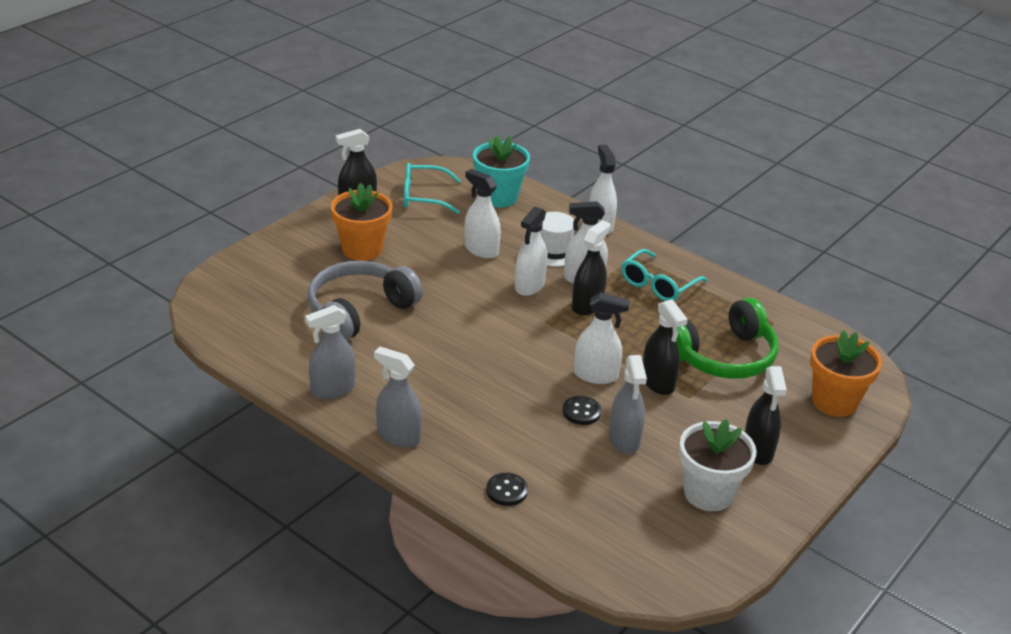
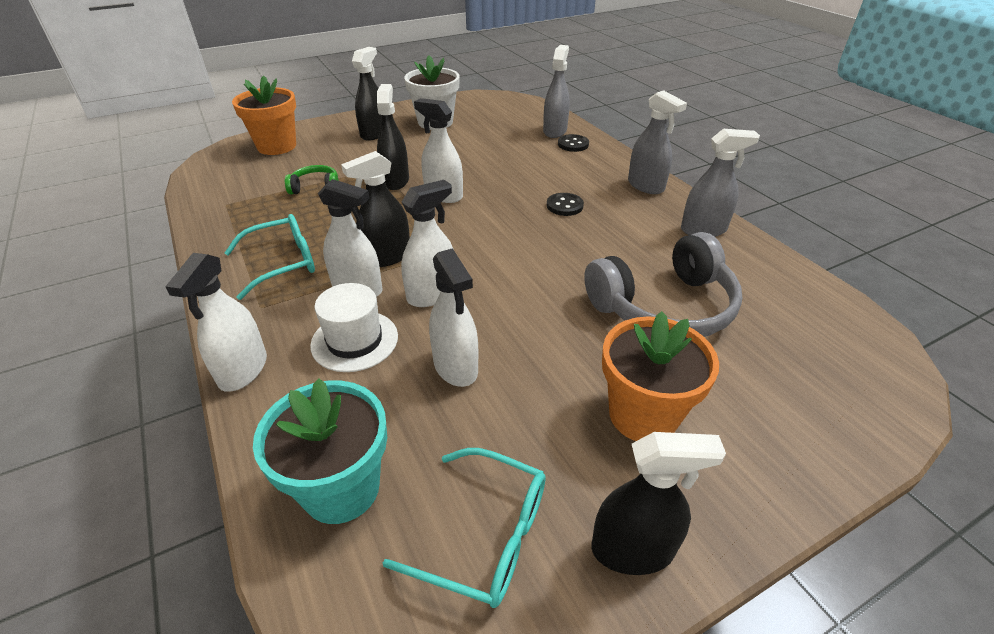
camera: 155 degrees left, 5 degrees up
black button [563,396,601,425] -> black button moved to [547,193,584,216]
grey spray bottle [609,355,647,454] -> grey spray bottle moved to [543,45,570,138]
green headphones [676,298,778,379] -> green headphones [285,165,339,195], size x0.47

